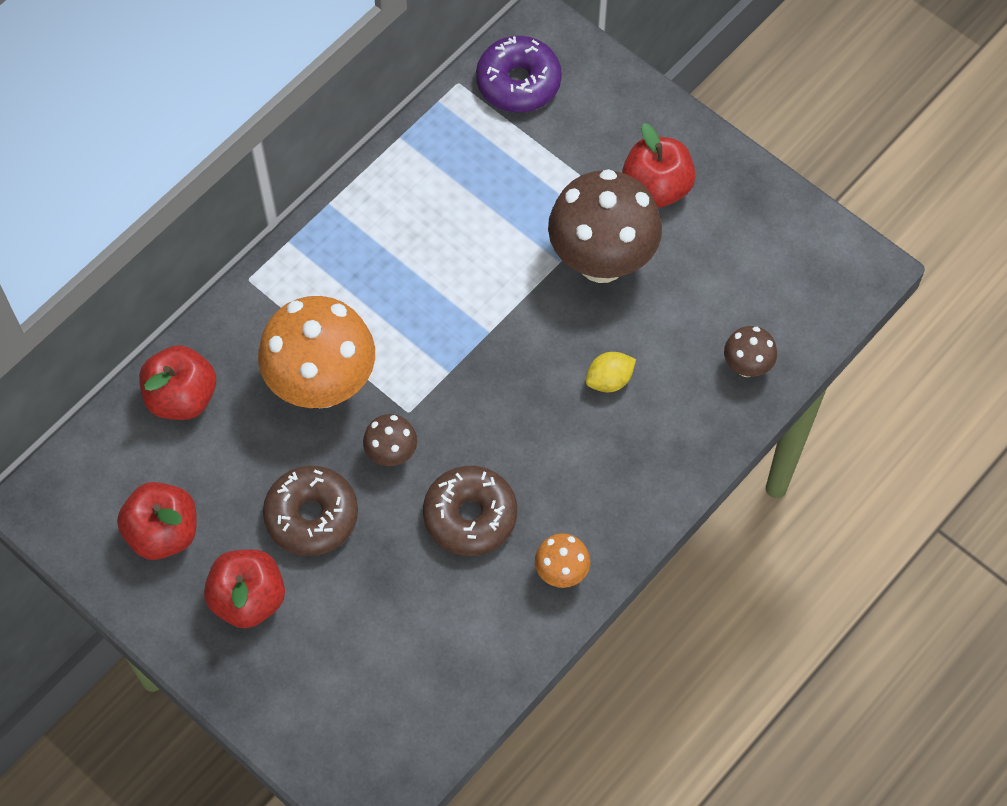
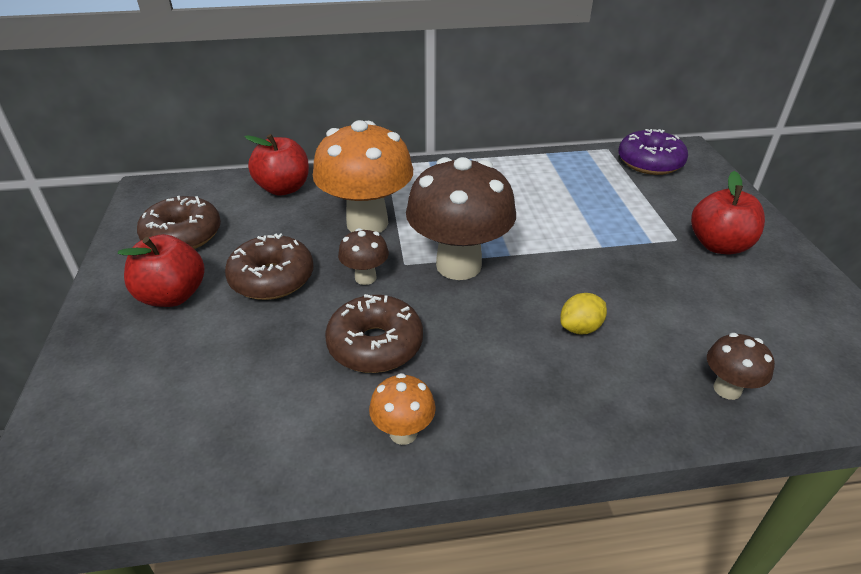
camera: 40 degrees right, 25 degrees down
red apple [117,482,197,560] -> brown donut [137,196,221,249]
brown mushroom [548,169,662,283] -> brown mushroom moved to [406,157,516,280]
yellow lemon [586,352,636,392] -> yellow lemon turned 45 degrees counterclockwise [560,293,607,334]

